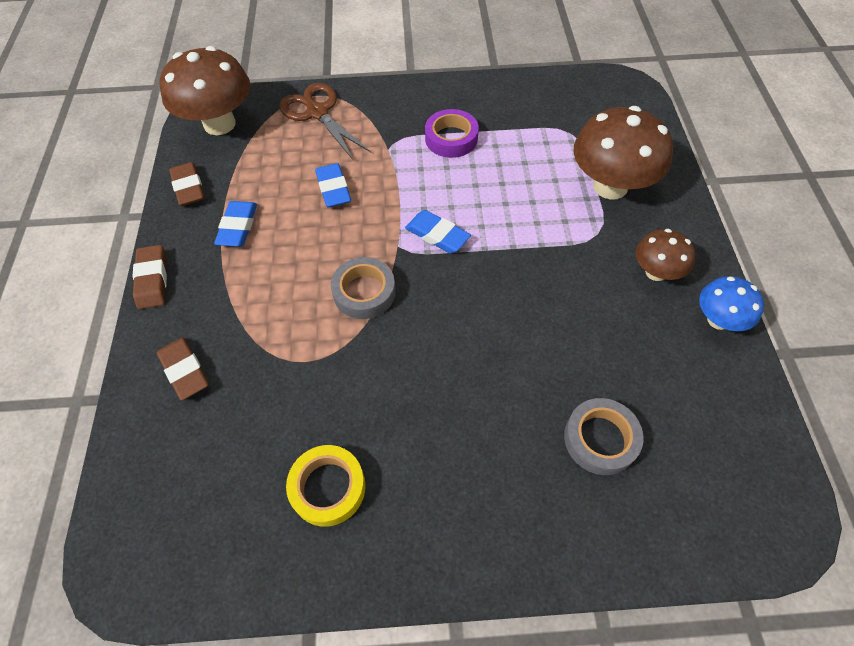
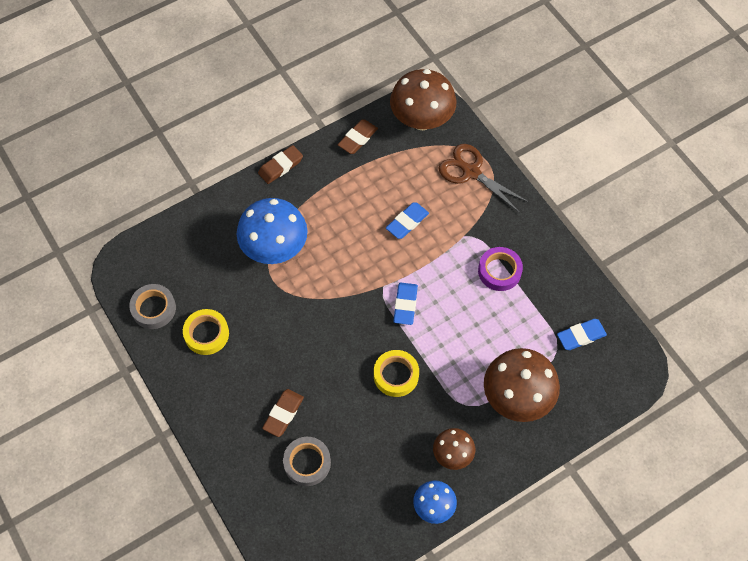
camera: 60 degrees right, 5 degrees up
brown eraser [157,337,209,401] -> brown eraser moved to [262,389,304,437]
blue eraser [214,201,257,247] -> blue eraser moved to [557,319,607,350]
brown scissors [279,83,371,161] -> brown scissors turned 75 degrees counterclockwise [439,144,530,213]
grey tape [331,257,396,319] -> grey tape moved to [129,284,176,329]
none -> blue mushroom [237,198,308,264]
none -> yellow tape [374,350,419,397]

